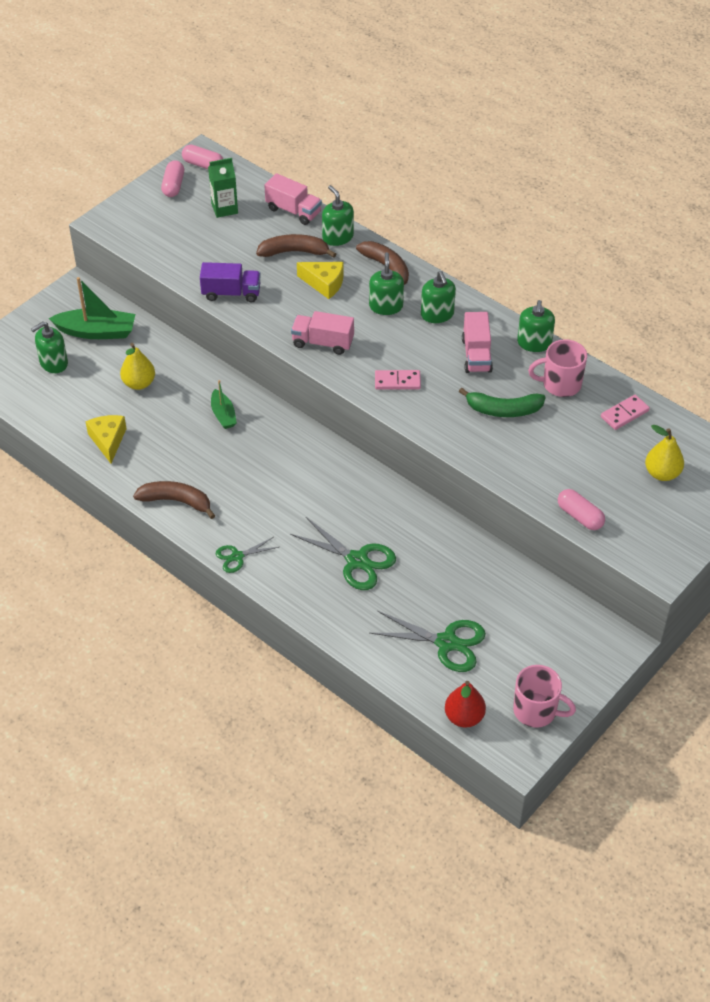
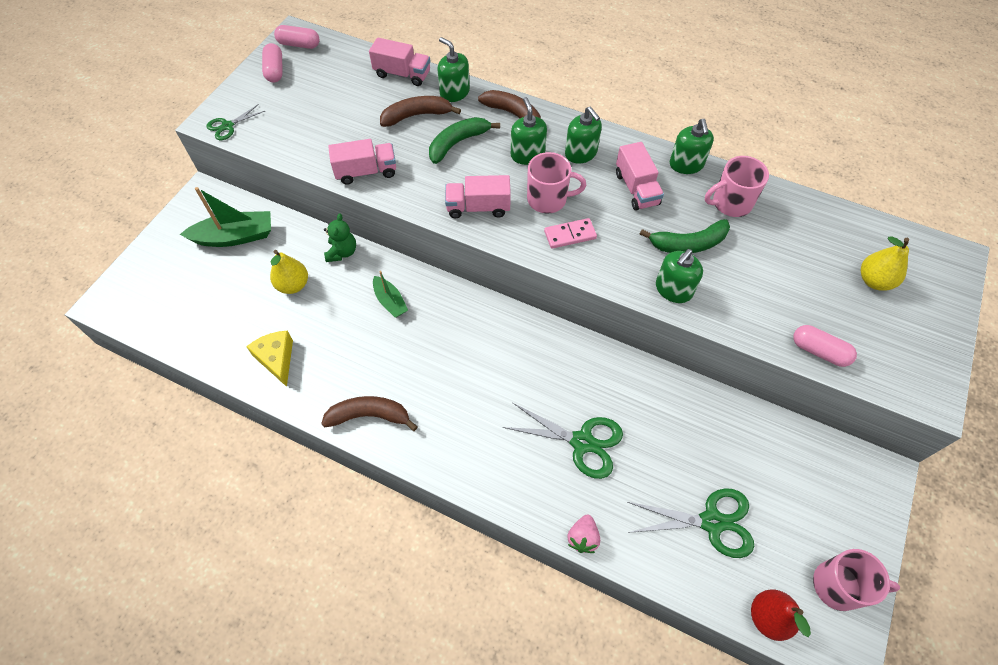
camera: 15 degrees left, 10 degrees up
green soap dispenser [31,322,68,373] -> green soap dispenser moved to [656,249,703,303]
purple truck [200,262,261,302] -> pink truck [328,139,396,185]
green carton [208,158,238,218] -> none
green scissors [216,537,279,573] -> green scissors moved to [207,104,265,140]
yellow cheese [297,262,344,299] -> green banana [429,117,500,164]
pink domino [601,395,650,430] -> none
none -> green teddy bear [324,213,356,262]
none -> pink mug [527,152,586,213]
none -> pink strawberry [567,515,600,553]

